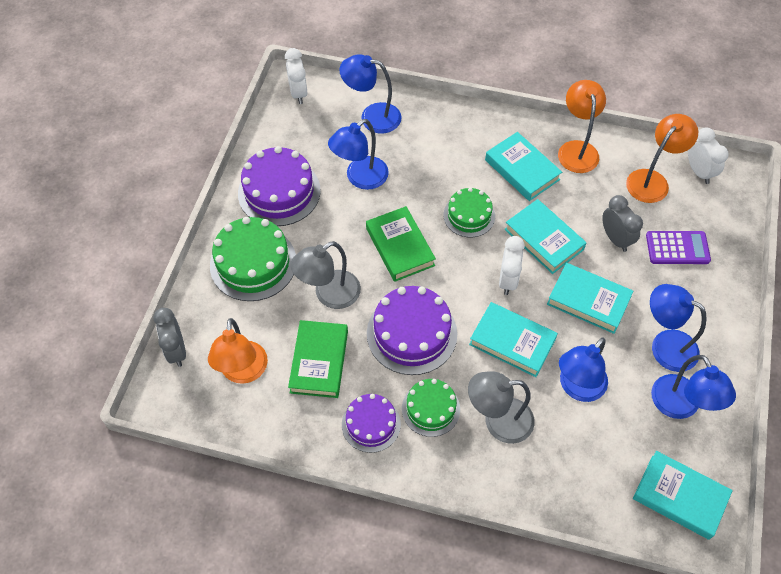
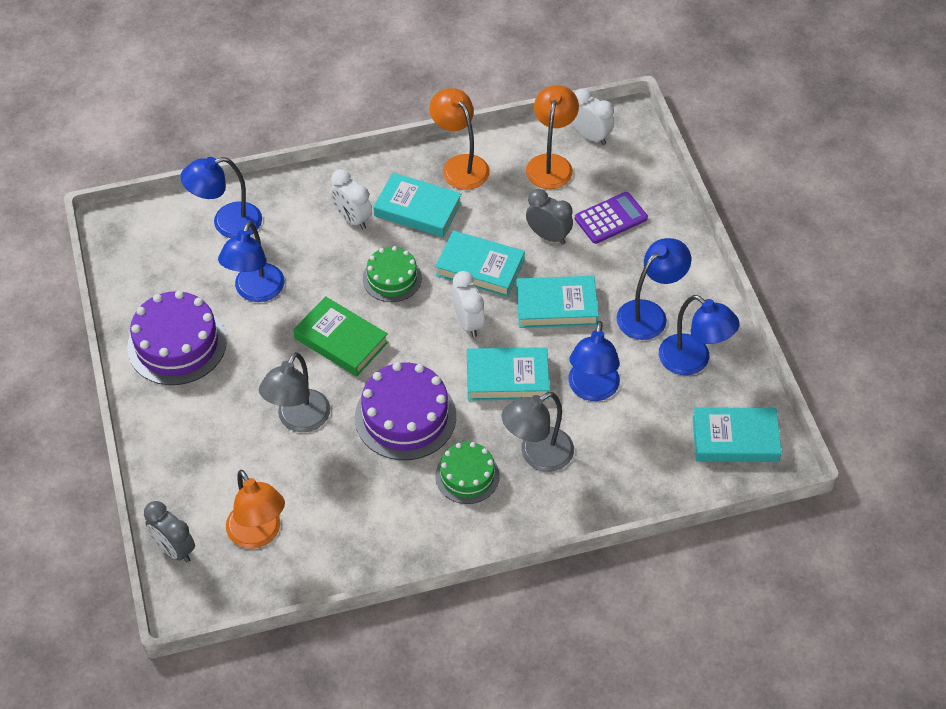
camera: 30 degrees left, 5 degrees down
green cake [210,217,296,301] -> none
white clock [285,48,307,104] -> white clock moved to [331,169,372,229]
green book [288,320,348,398] -> none
purple cake [342,394,401,453] -> none
blue lamp [650,284,706,372] -> blue lamp turned 135 degrees clockwise [616,238,691,340]

